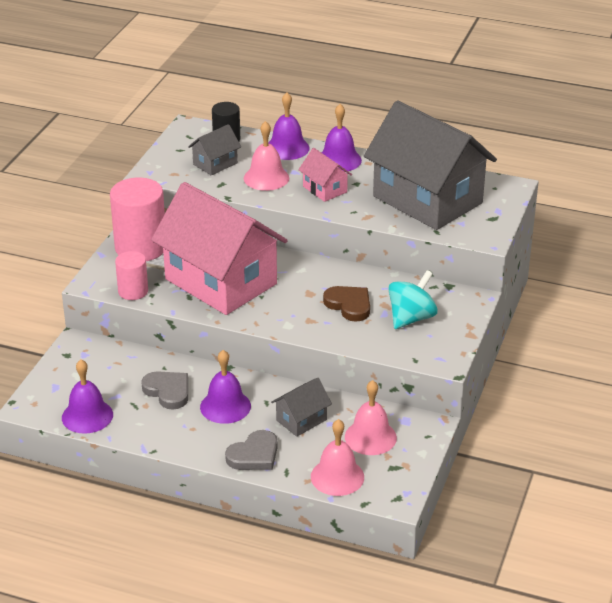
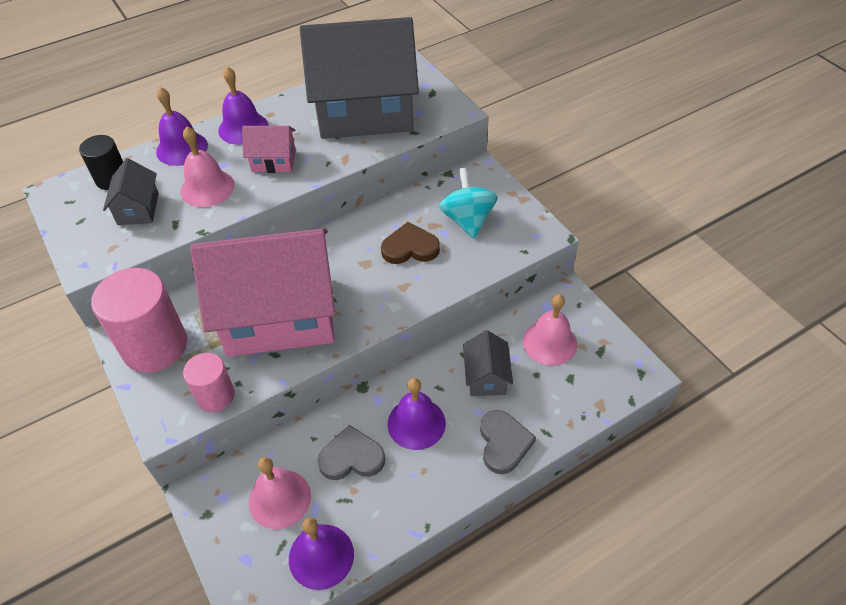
camera: 50 degrees left, 15 degrees up
pink bell [311,419,364,496] -> pink bell moved to [249,457,311,529]

